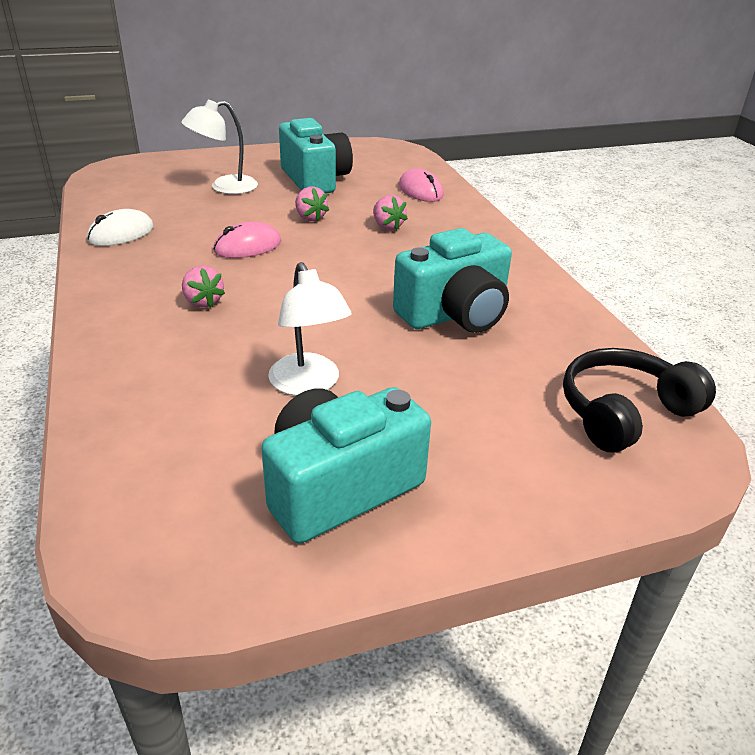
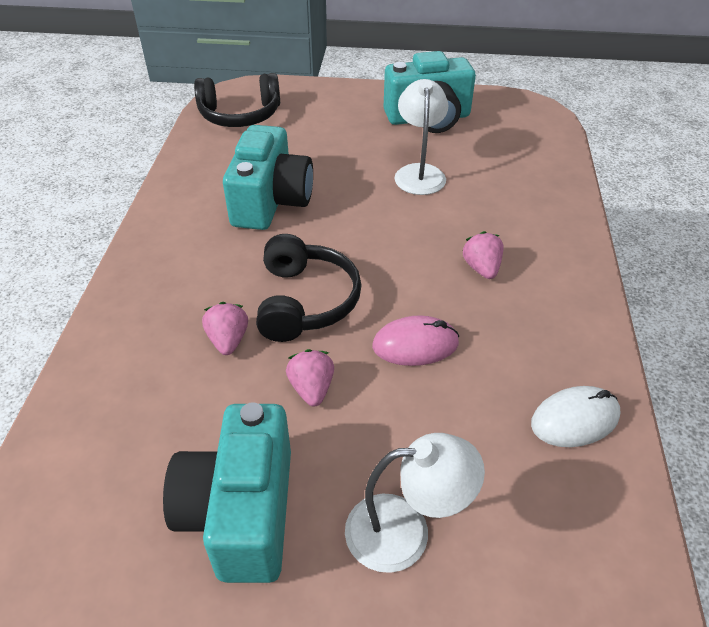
camera: 155 degrees left, 10 degrees up
turquoise camera [393,228,512,333] -> turquoise camera turned 105 degrees clockwise [223,125,313,230]
pink mouse [399,168,444,202] -> none
none -> black headphones [256,234,361,342]

